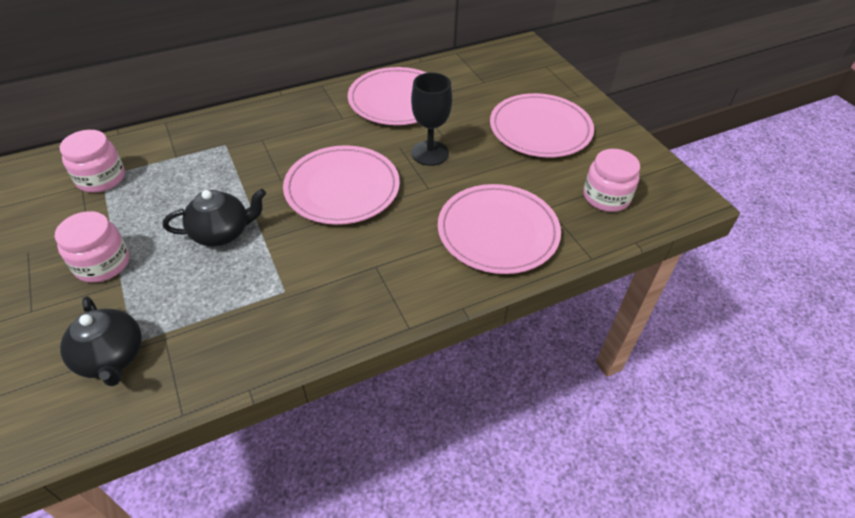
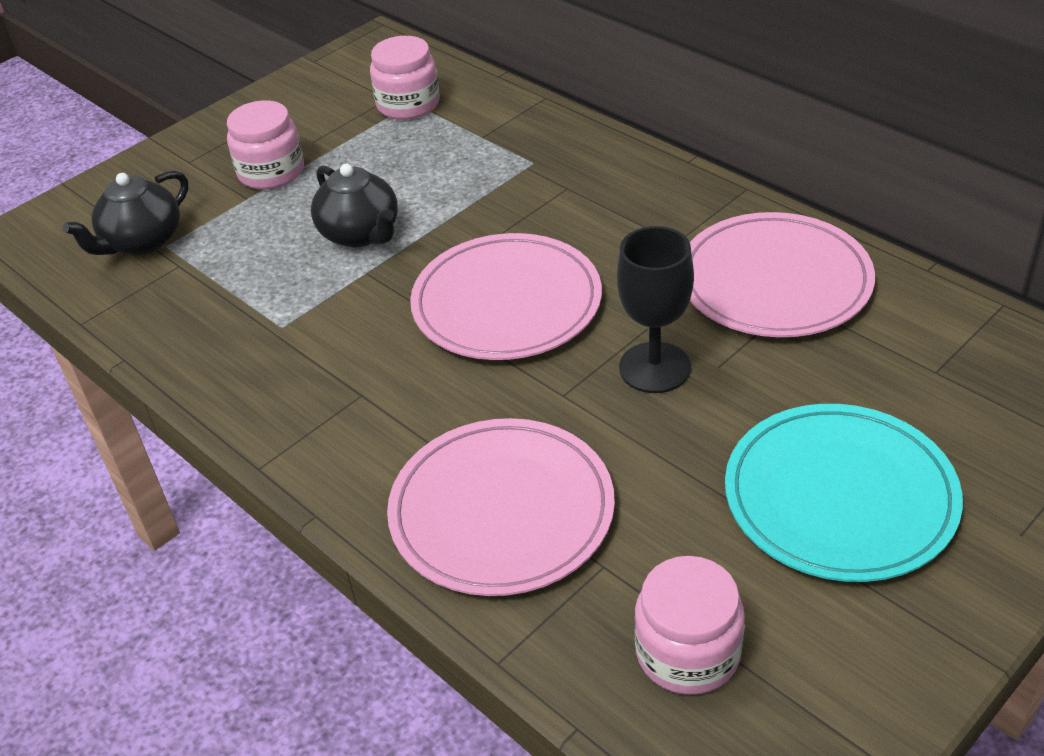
camera: 75 degrees right, 5 degrees down
pink plate [490,93,594,157] -> turquoise plate [725,404,963,582]

